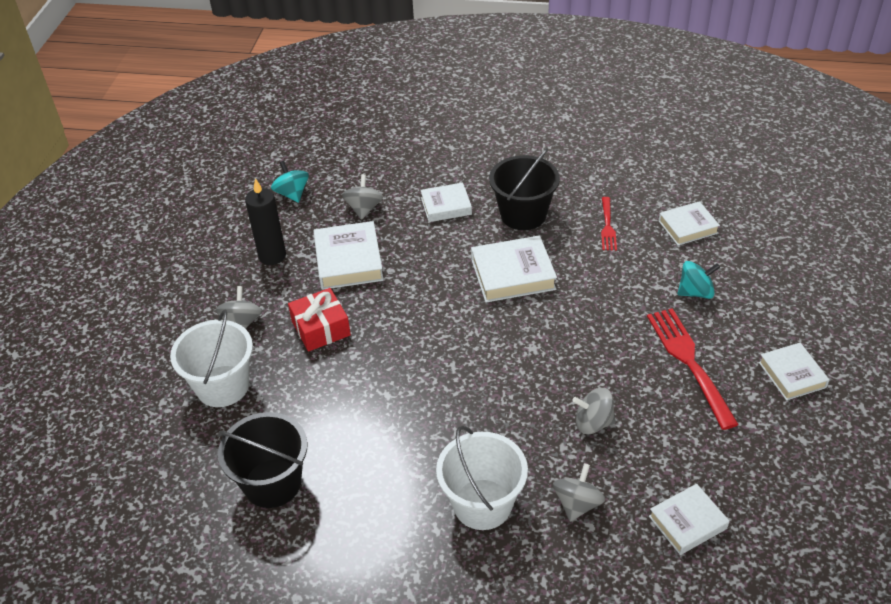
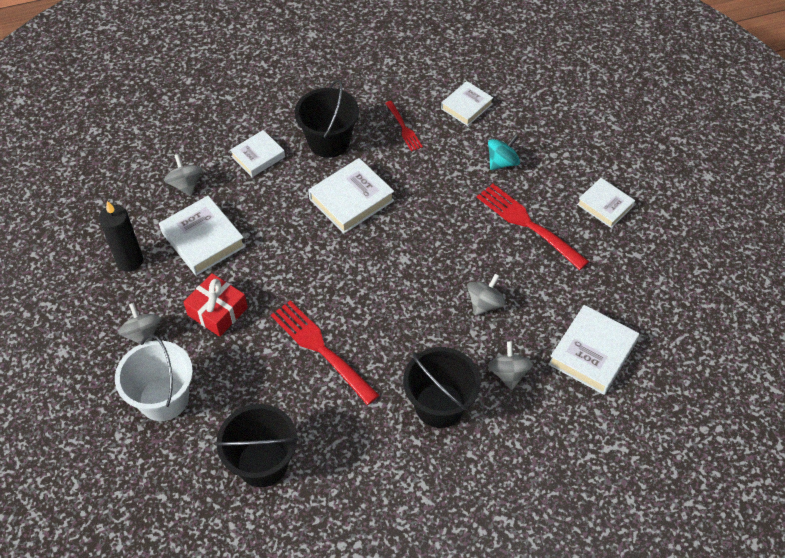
camera: 30 degrees left, 10 degrees up
turquoise spinning top [271,161,309,203] -> none
white bucket [436,426,528,530] -> black bucket [403,347,481,428]
grey spinning top [572,388,616,434] -> grey spinning top turned 150 degrees clockwise [467,273,506,315]
white book [649,484,729,555] -> white book [548,305,639,395], size x1.52
none -> red fork [271,300,379,405]

